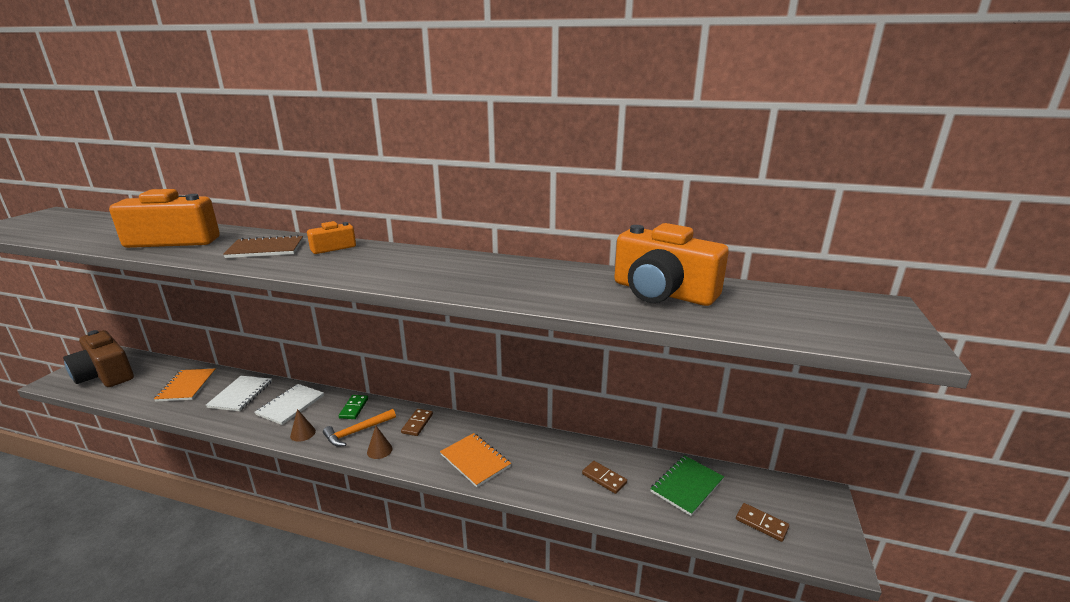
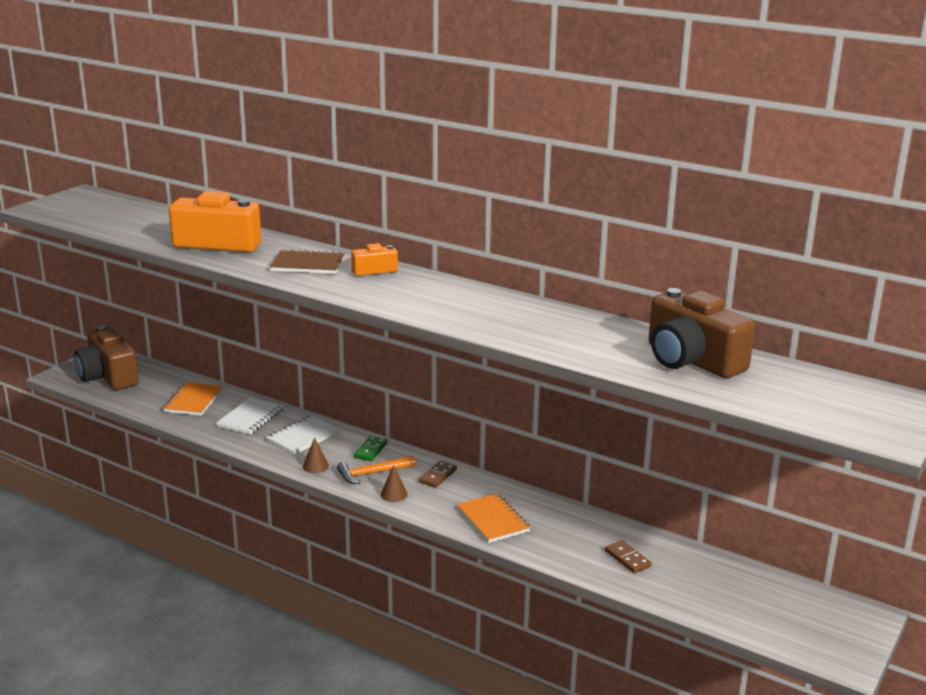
camera: 15 degrees right, 0 degrees up
orange camera [614,223,729,306] -> brown camera [648,288,755,378]
green notebook [650,455,724,516] -> none
brown domino [736,503,789,542] -> none

